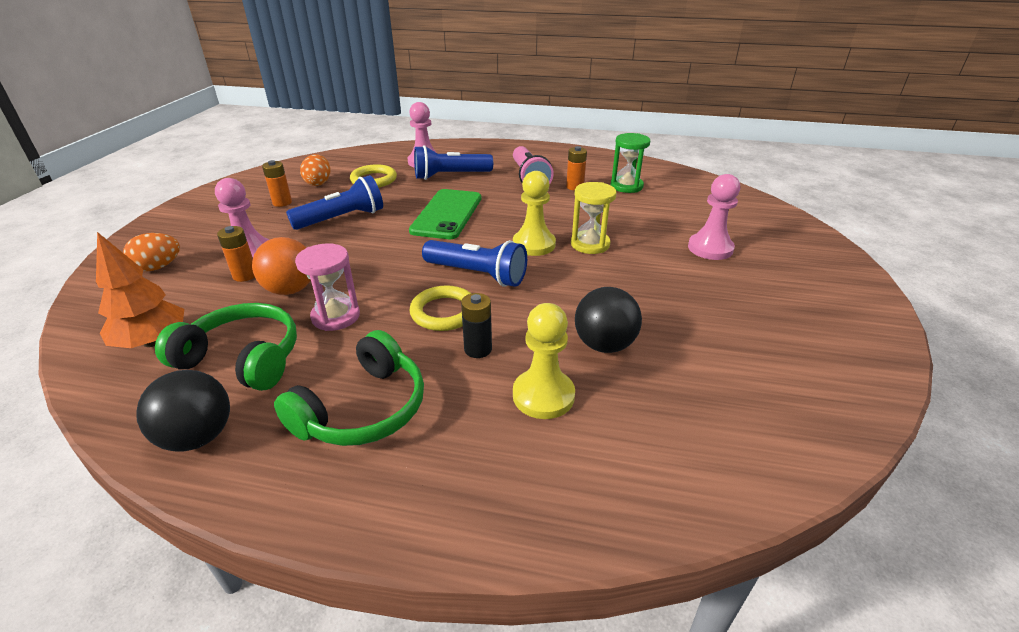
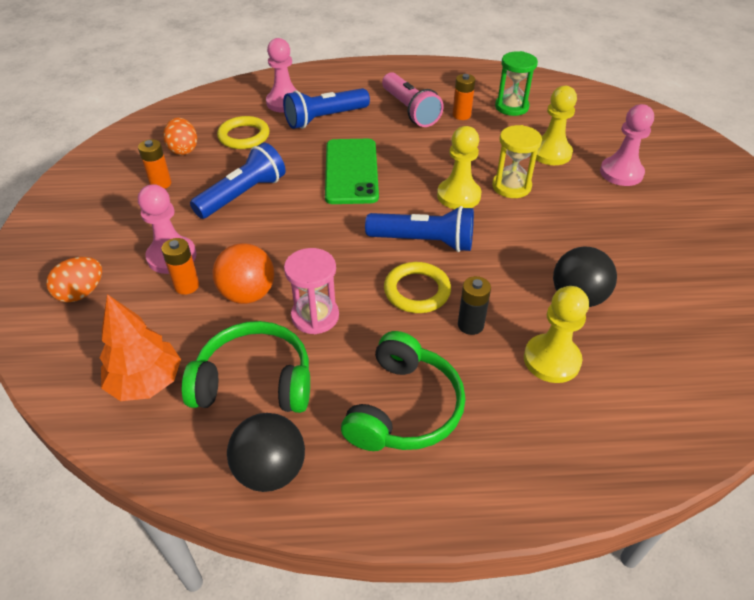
camera: 15 degrees left, 10 degrees up
none -> yellow pawn [536,86,577,165]

